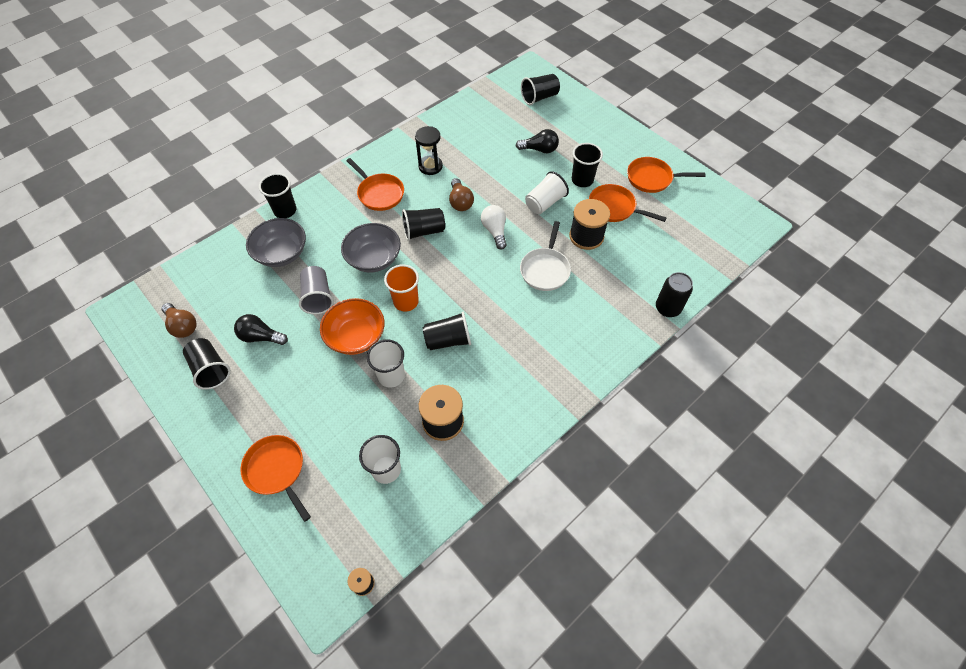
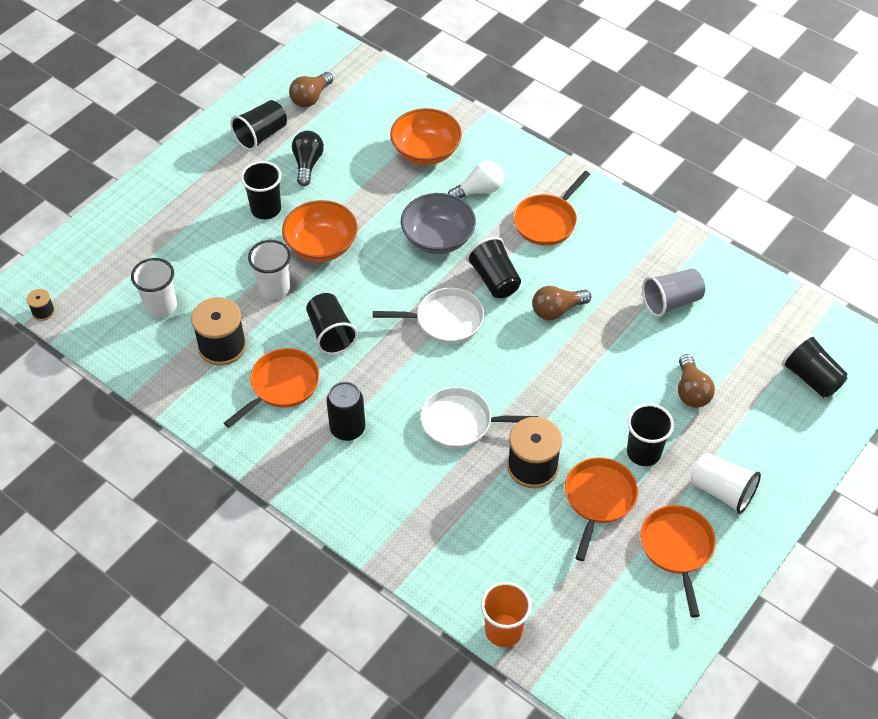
camera: 80 degrees right, 5 degrees down
orange pan [240,435,311,522] -> orange pan moved to [224,348,320,428]
grey bowl [246,218,306,267] -> orange bowl [390,108,462,165]
black cup [259,173,296,218] -> black cup moved to [241,161,282,219]
grey cup [299,266,334,314] -> grey cup moved to [642,268,705,317]
orange cup [384,264,419,312] -> orange cup moved to [481,582,532,647]
black hourglass [415,126,443,175] -> none
white light bulb [481,205,507,249] -> white light bulb moved to [448,161,504,198]
black light bulb [515,129,559,153] -> brown light bulb [678,354,715,408]
white cup [525,171,569,214] -> white cup moved to [691,453,761,514]
black can [656,272,693,317] -> black can moved to [326,381,365,441]
none -> white pan [373,288,484,344]

